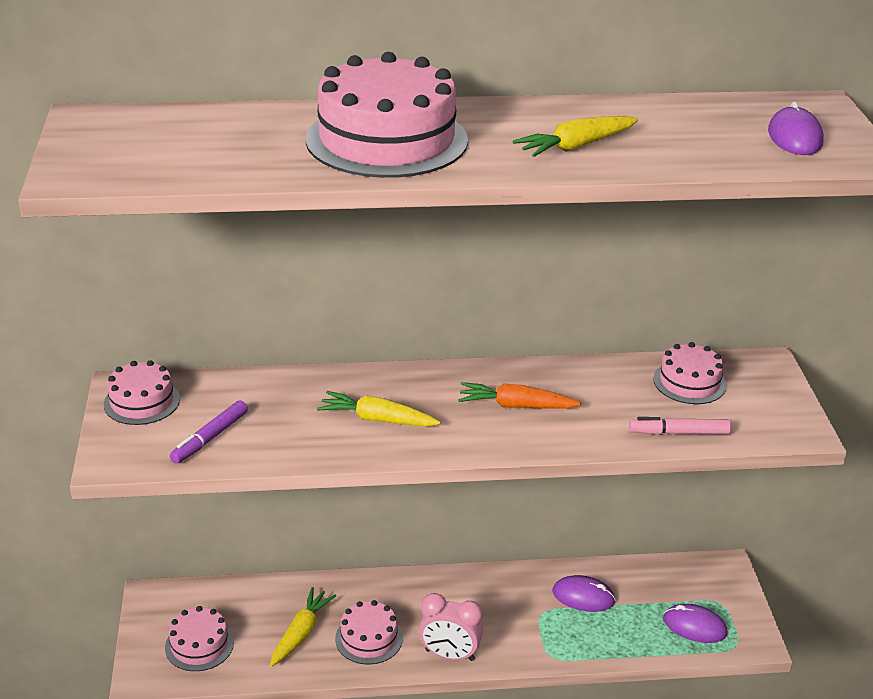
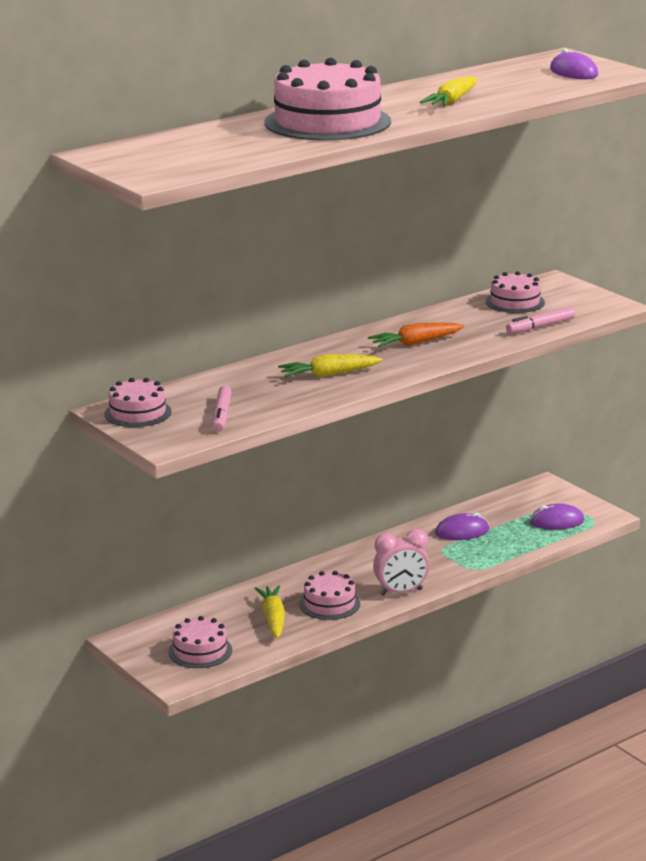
camera: 30 degrees left, 10 degrees down
purple marker [170,401,248,464] -> pink marker [212,386,232,432]

